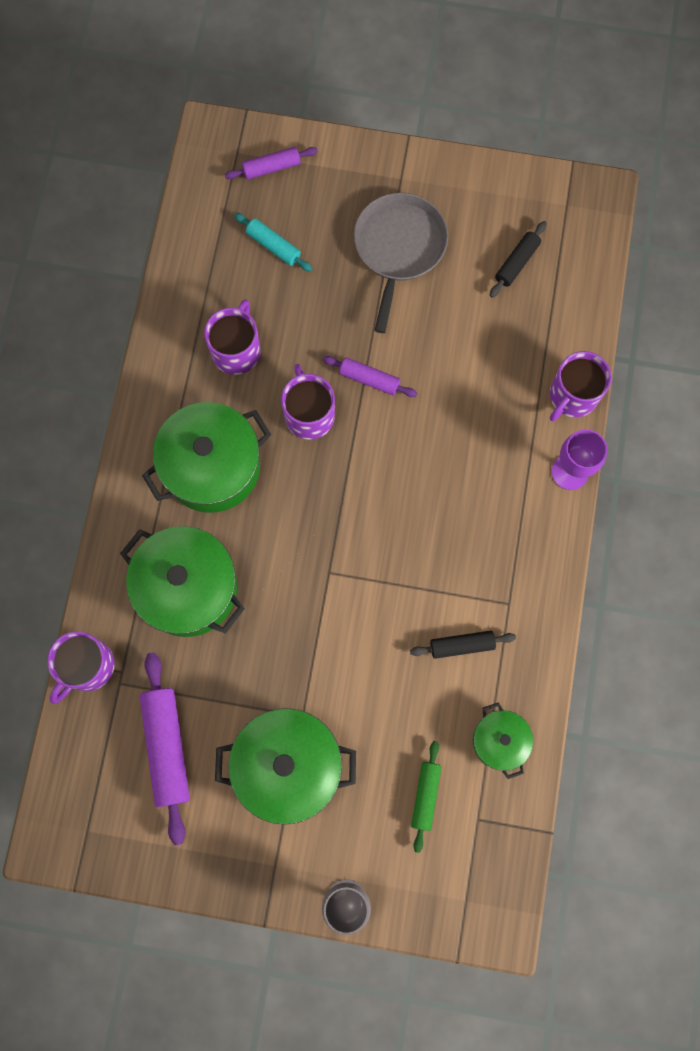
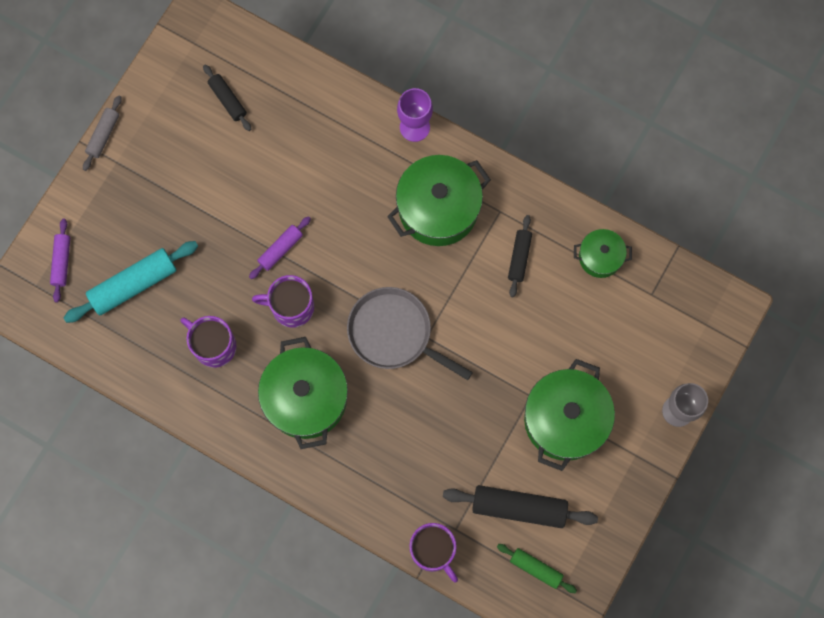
camera: 70 degrees left, 0 degrees up
green pot [120,526,245,637] -> green pot moved to [387,155,491,246]
purple rolling pin [140,652,190,845] -> black rolling pin [443,485,598,528]
turquoise rolling pin [234,213,312,272] -> turquoise rolling pin [63,241,198,323], size x1.74
grey pan [354,193,448,333] -> grey pan moved to [347,287,473,380]
green rolling pin [411,741,441,853] -> green rolling pin moved to [497,544,577,593]
purple mug [550,351,612,421] -> none
none -> grey rolling pin [83,95,122,171]

